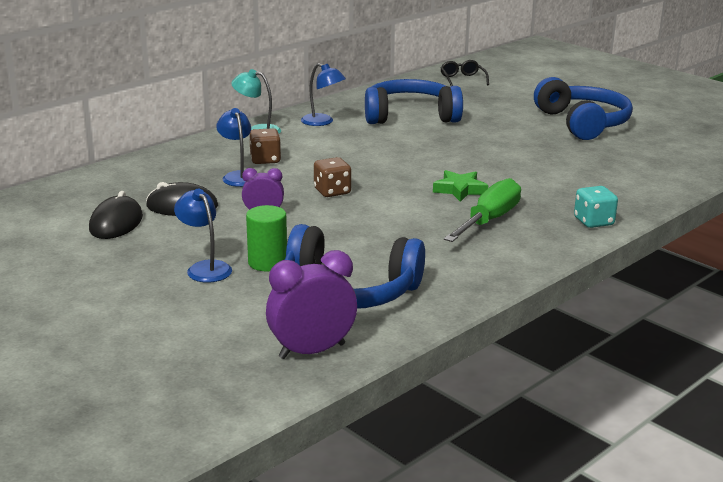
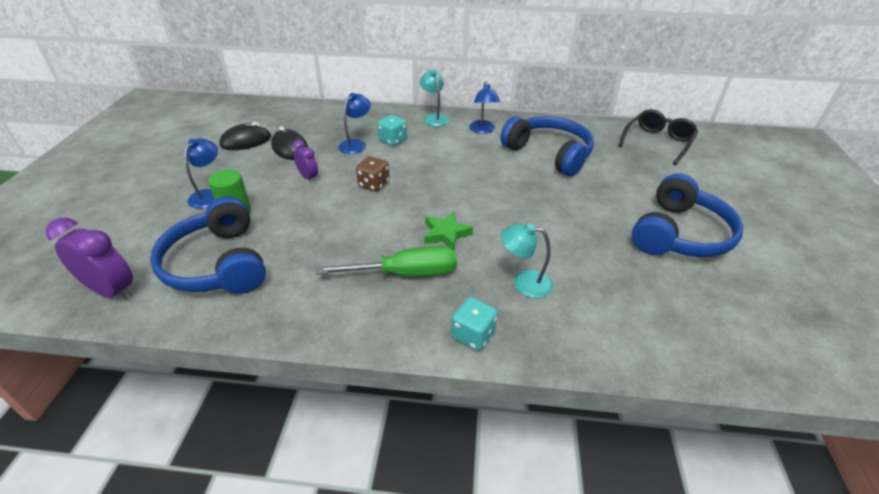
camera: 50 degrees right, 15 degrees up
brown dice [249,128,281,164] -> turquoise dice [377,115,407,146]
black glasses [440,60,489,86] -> black glasses [618,109,698,165], size x1.54
none -> turquoise lamp [501,223,553,298]

